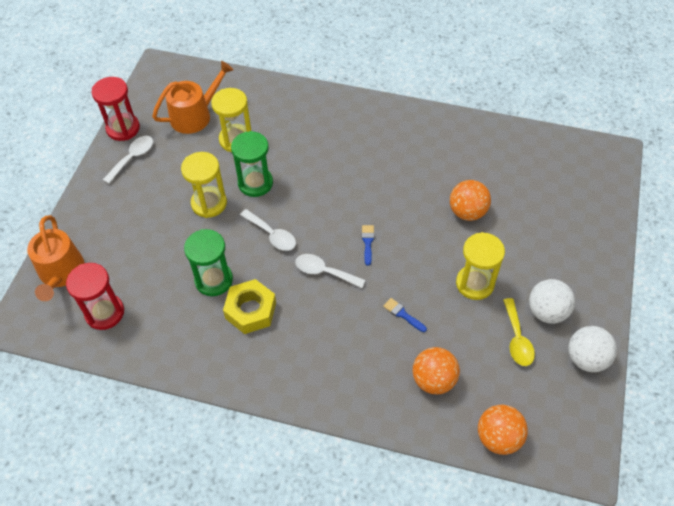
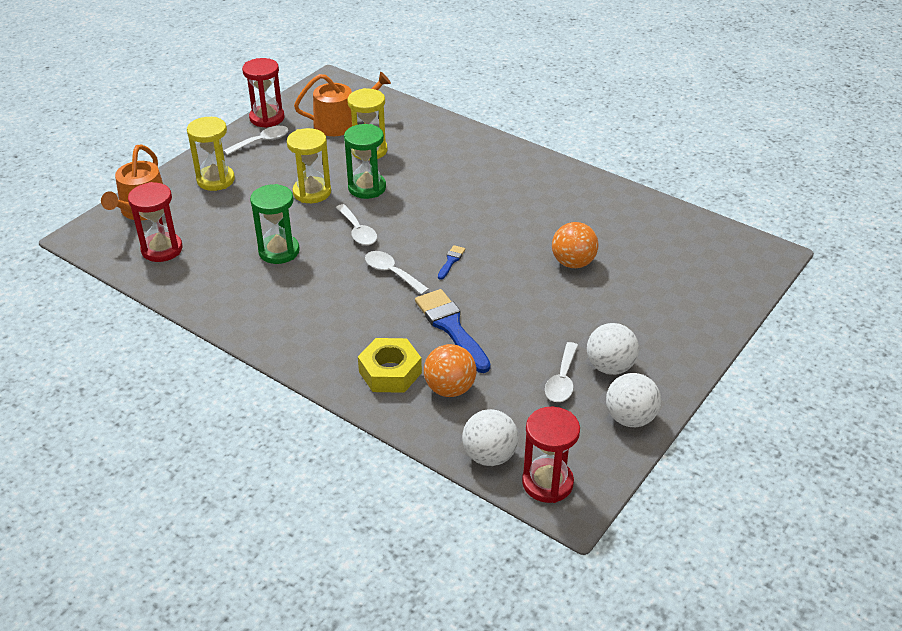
camera: 20 degrees right, 15 degrees down
yellow nut [223,279,276,334] -> yellow nut moved to [358,338,422,393]
blue brush [383,298,427,332] -> blue brush [415,289,491,373], size x2.19
yellow hourglass [456,232,505,300] -> yellow hourglass moved to [187,117,235,191]
orange ball [478,405,528,455] -> white ball [462,409,519,466]
yellow spoon [503,298,535,366] -> white spoon [545,342,578,402]
none -> red hourglass [522,407,580,503]

